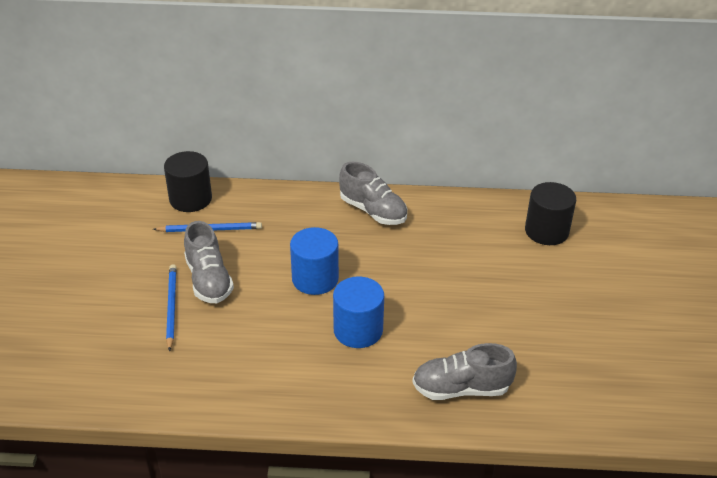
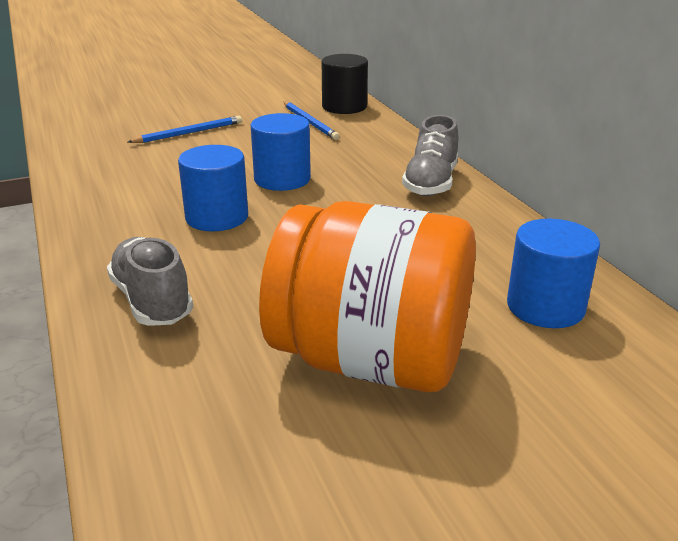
camera: 65 degrees right, 10 degrees down
grey shoe [184,221,234,303] -> none
black cylinder [525,182,576,245] -> blue cylinder [507,219,600,328]
none -> orange jar [259,201,476,392]

